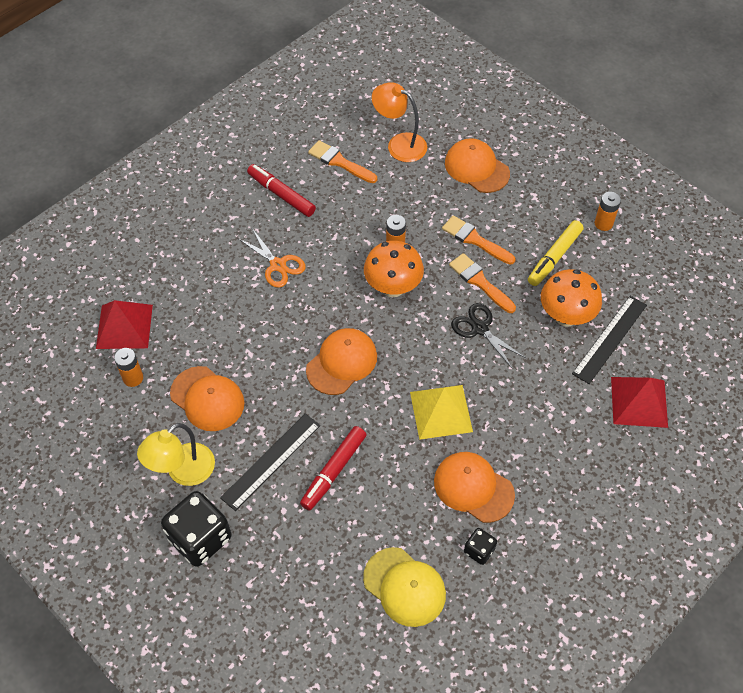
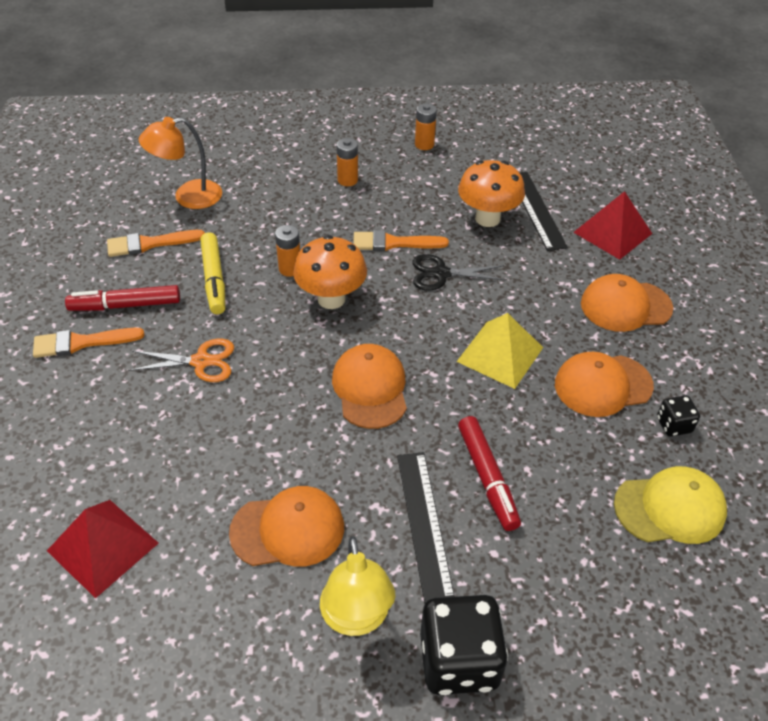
camera: 50 degrees left, 10 degrees down
orange battery [114,348,143,387] -> orange battery moved to [336,138,358,186]
orange brush [442,215,515,265] -> orange brush moved to [33,328,145,358]
orange cap [445,138,510,193] -> orange cap moved to [581,274,673,332]
yellow marker [528,220,584,286] -> yellow marker moved to [200,232,226,314]

